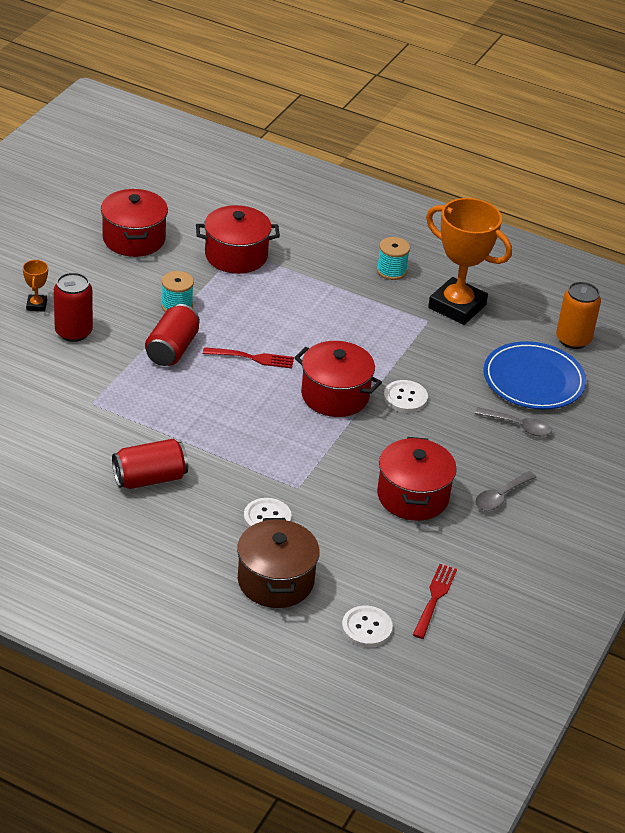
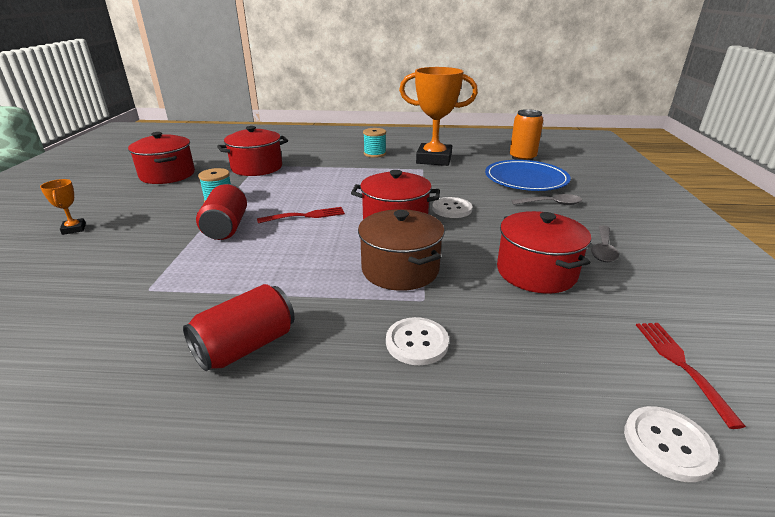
camera: 20 degrees left, 10 degrees down
red can [54,272,93,342] -> none
brown pot [237,518,320,608] -> brown pot moved to [358,209,445,291]

